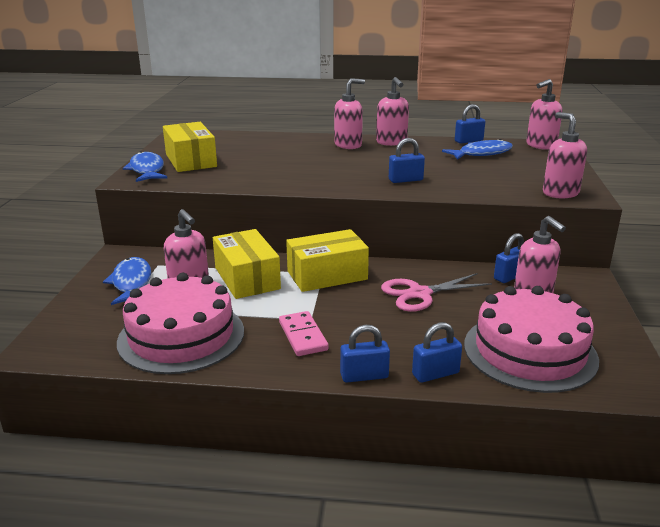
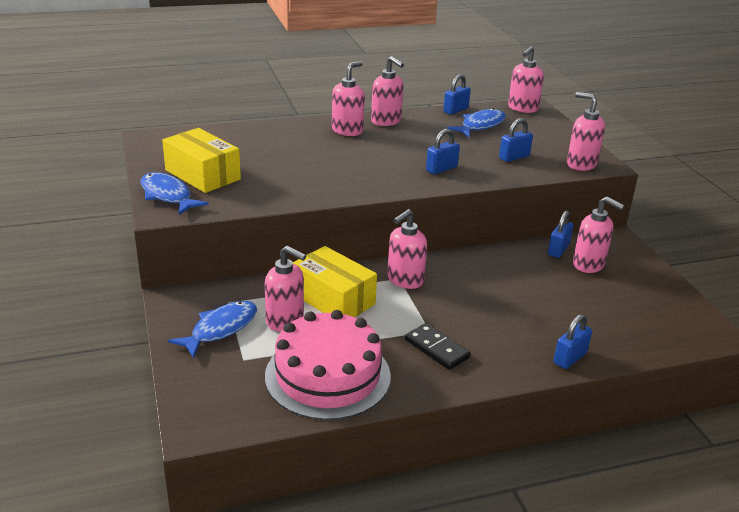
camera: 25 degrees left, 5 degrees up
blue fish [103,257,151,305] -> blue fish turned 75 degrees clockwise [168,301,257,358]
pink domino [279,311,329,356] -> black domino [405,323,471,370]
yellow box [286,229,369,292] -> pink soap dispenser [387,209,427,289]
blue padlock [340,325,390,383] -> blue padlock moved to [499,118,533,162]
pink scissors [381,273,492,312] -> none
pink cake [464,286,599,393] -> none

